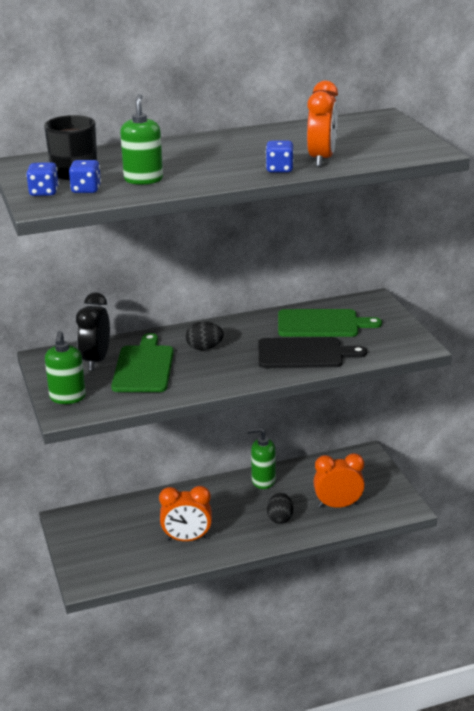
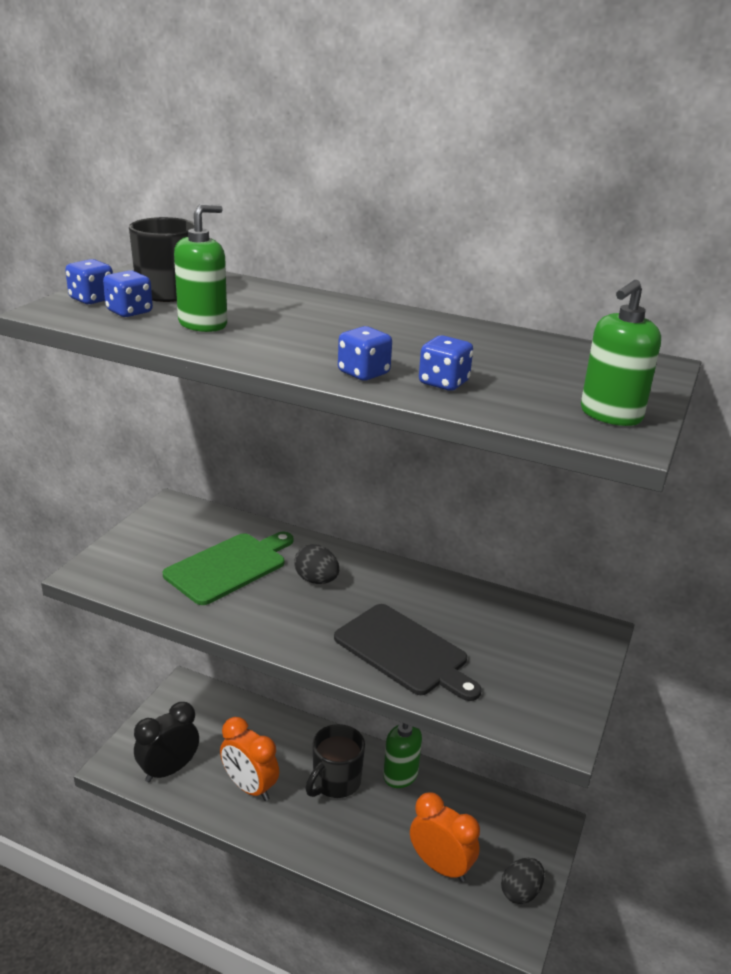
camera: 40 degrees right, 0 degrees up
green soap dispenser [45,331,86,404] -> green soap dispenser moved to [581,280,661,426]
black clock [76,292,110,370] -> black clock moved to [134,702,199,782]
black egg [267,493,293,524] -> black egg moved to [501,858,545,904]
green cutting board [278,309,382,337] -> none
orange clock [307,81,338,167] -> blue dice [419,336,473,391]
none -> black mug [305,724,365,798]

